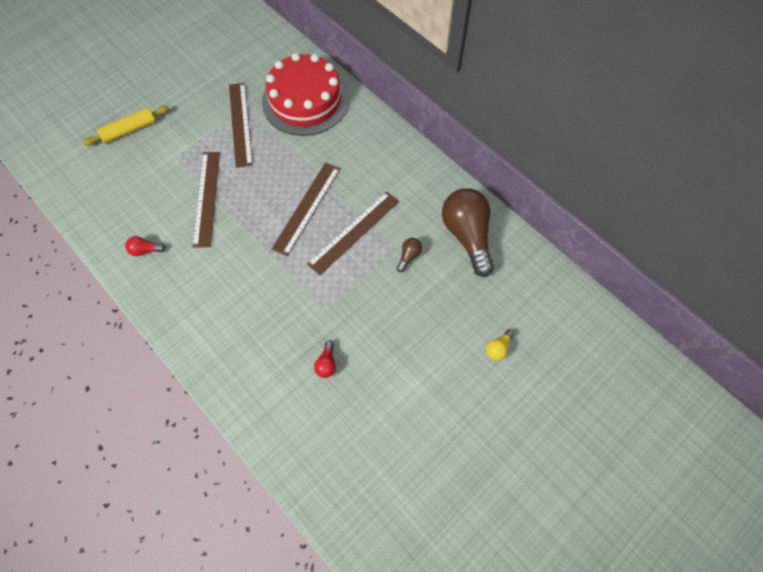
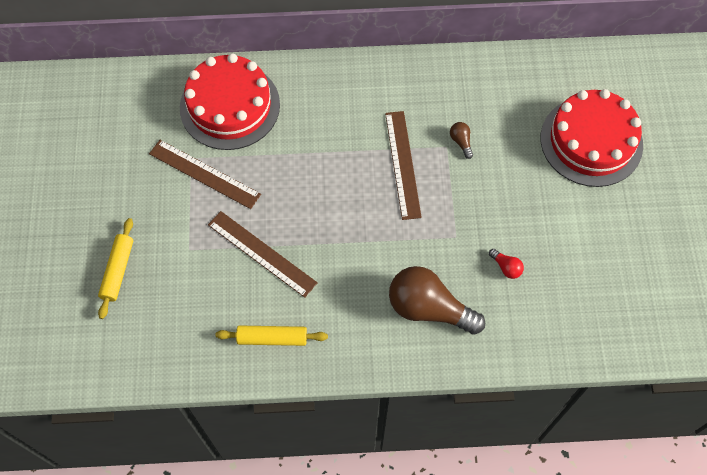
camera: 50 degrees left, 0 degrees up
red light bulb [125,236,166,256] -> yellow rolling pin [215,325,328,346]
brown ruler [272,163,340,256] -> none
brown light bulb [442,188,494,277] -> brown light bulb moved to [389,266,485,335]
yellow light bulb [486,329,515,361] -> red cake [541,89,643,187]

